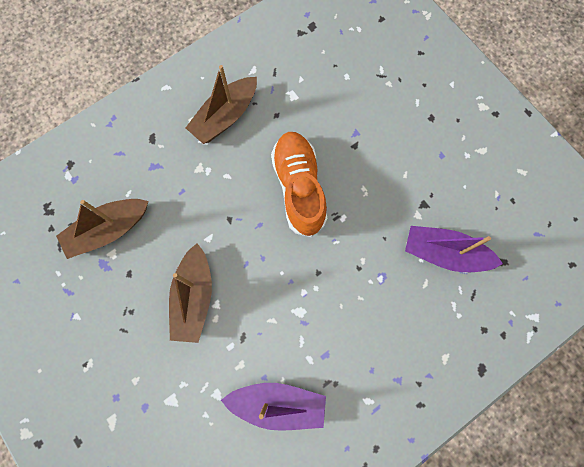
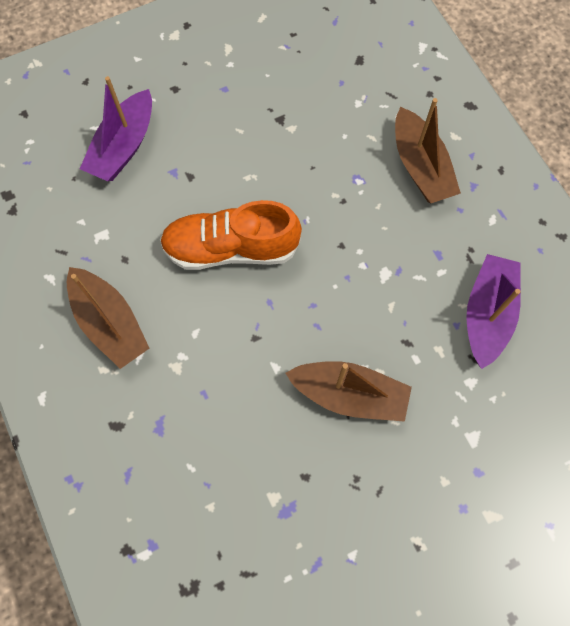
camera: 80 degrees left, 5 degrees down
brown boat [56,199,148,259] -> brown boat moved to [395,98,461,203]
purple boat [405,226,503,272] -> purple boat moved to [80,76,152,181]

